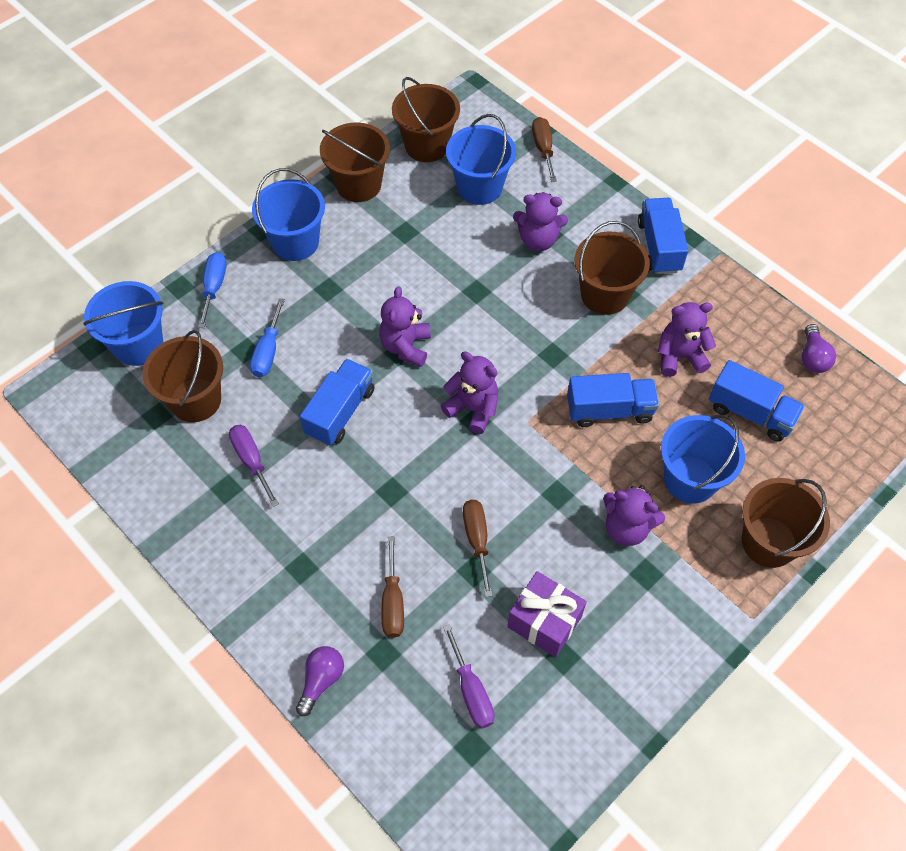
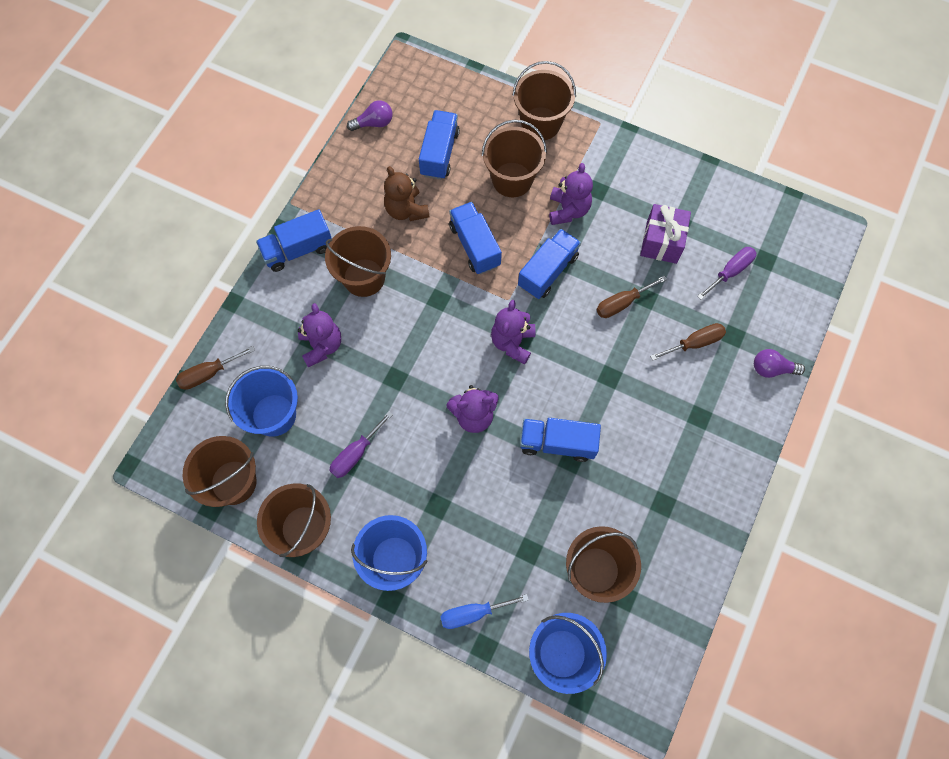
camera: 110 degrees left, 10 degrees up
purple screwdriver [229,425,279,507] -> purple screwdriver moved to [329,411,393,478]
blue screwdriver [250,298,285,377] -> none
purple teddy bear [657,302,716,377] -> brown teddy bear [384,166,430,221]
blue bucket [661,414,745,503] -> brown bucket [482,120,547,197]
none -> blue truck [518,229,581,299]

